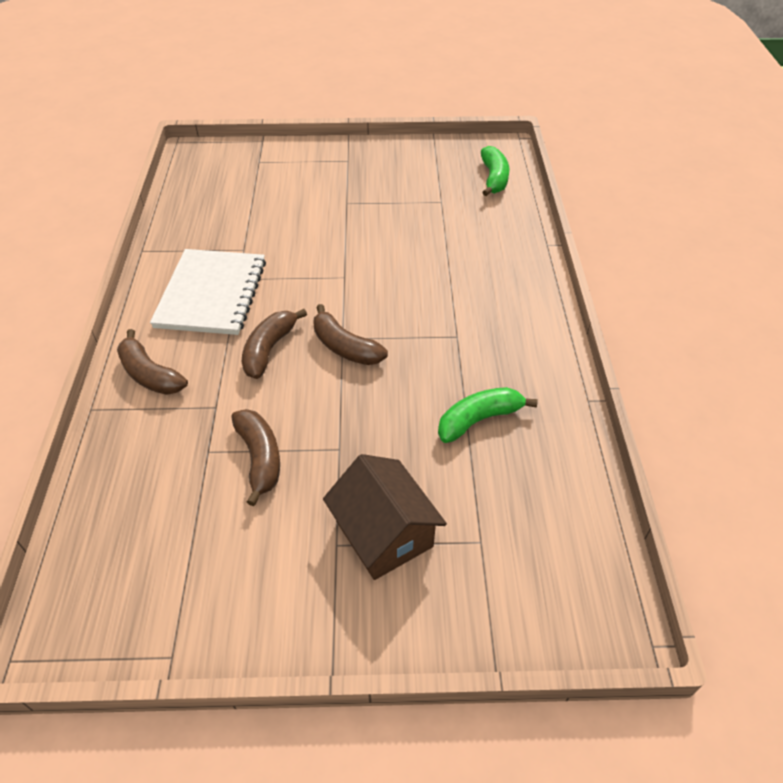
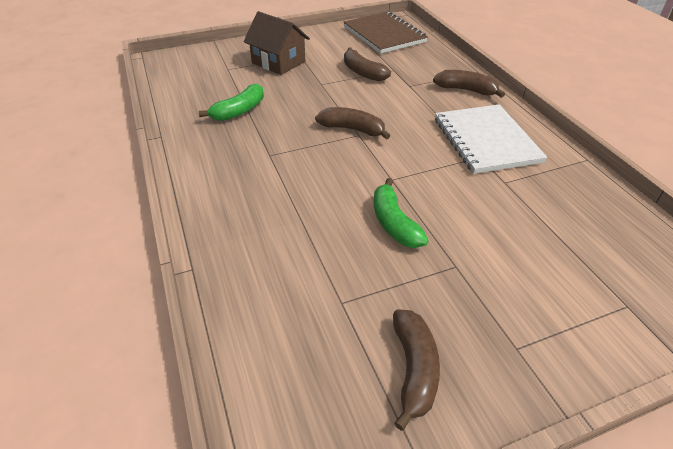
camera: 160 degrees right, 5 degrees down
brown banana [242,309,307,379] -> brown banana moved to [393,309,440,431]
green banana [481,146,510,196] -> green banana moved to [374,178,429,248]
none -> brown notebook [344,12,428,54]

